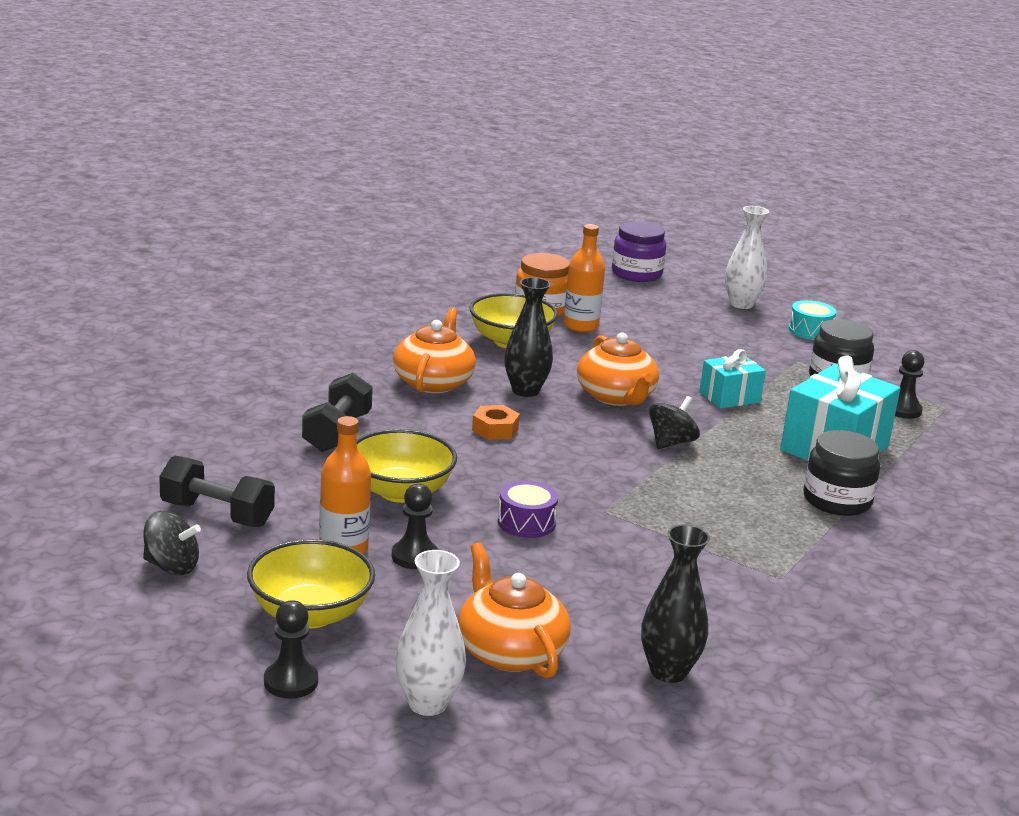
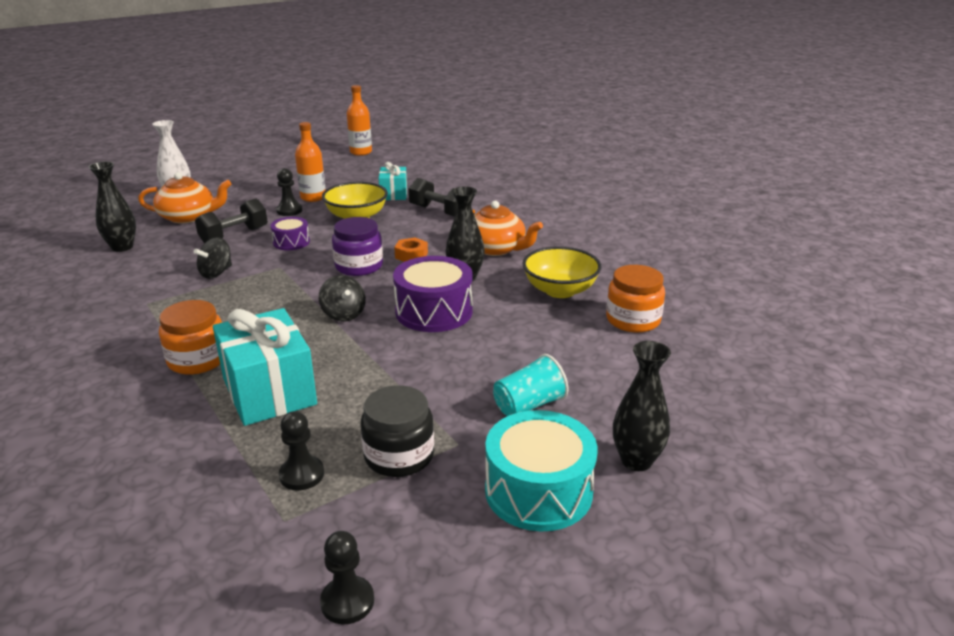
camera: 115 degrees right, 5 degrees up
black spinning top [143,511,201,575] -> black spinning top moved to [194,237,232,279]
black dumbbell [159,456,275,527] -> black dumbbell moved to [195,198,268,244]
yellow bowl [247,539,375,628] -> none
black pawn [264,600,318,699] -> black pawn moved to [320,531,374,624]
orange bottle [563,224,605,332] -> orange bottle moved to [347,85,372,156]
orange teapot [577,332,659,406] -> purple drum [393,256,473,332]
purple jar [612,221,666,282] -> purple jar moved to [332,217,383,276]
turquoise gift [699,349,766,409] -> turquoise gift moved to [379,162,407,200]
white vase [725,206,769,309] -> black vase [613,341,671,471]
turquoise drum [789,300,836,340] -> turquoise drum [485,410,597,531], size x1.83
black jar [803,430,880,516] -> orange jar [159,300,222,375]
none -> turquoise cup [493,354,568,416]

